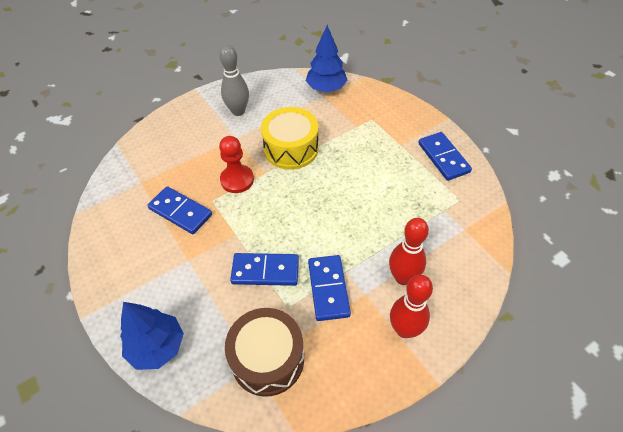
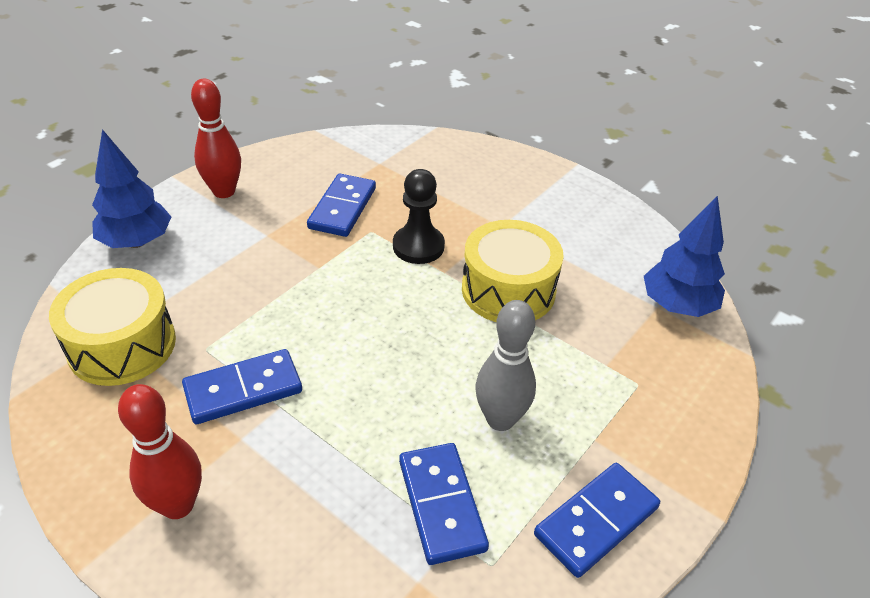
camera: 70 degrees right, 10 degrees down
grey bowling pin [219,45,249,116] -> grey bowling pin moved to [476,300,536,431]
red pawn [219,136,254,193] -> black pawn [393,169,445,264]
brown drum [225,308,304,397] -> yellow drum [49,268,176,386]
blue domino [230,253,299,286] -> blue domino moved to [399,443,489,565]
red bowling pin [389,218,429,285] -> red bowling pin moved to [191,79,241,198]

